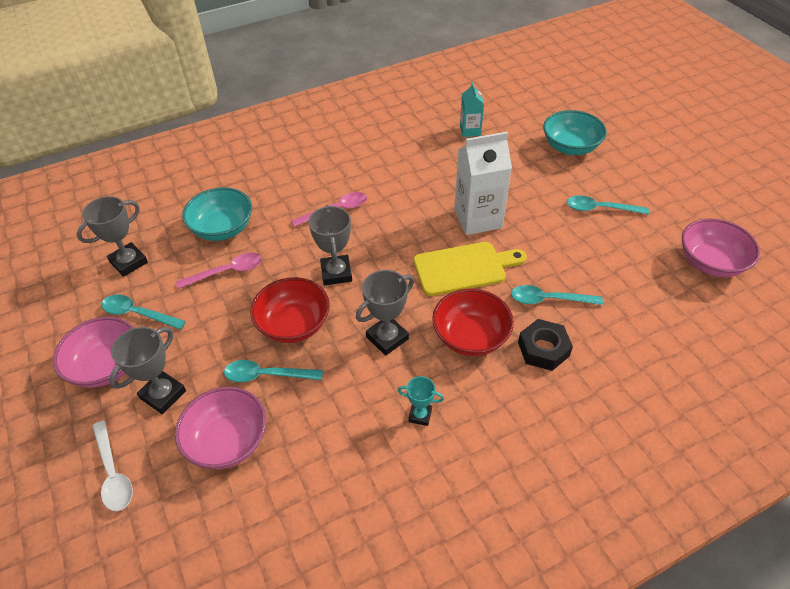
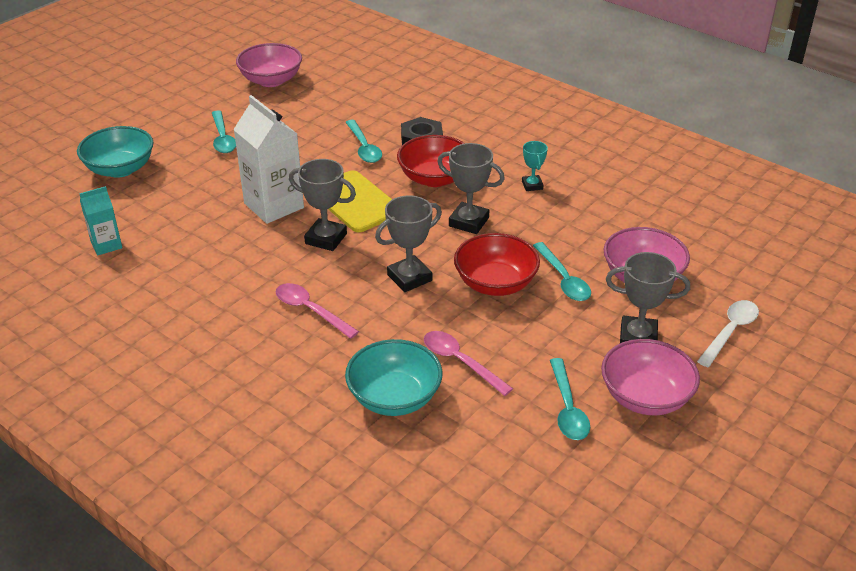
camera: 115 degrees left, 10 degrees down
grey trophy [77,196,148,277] -> grey trophy moved to [289,159,356,251]

